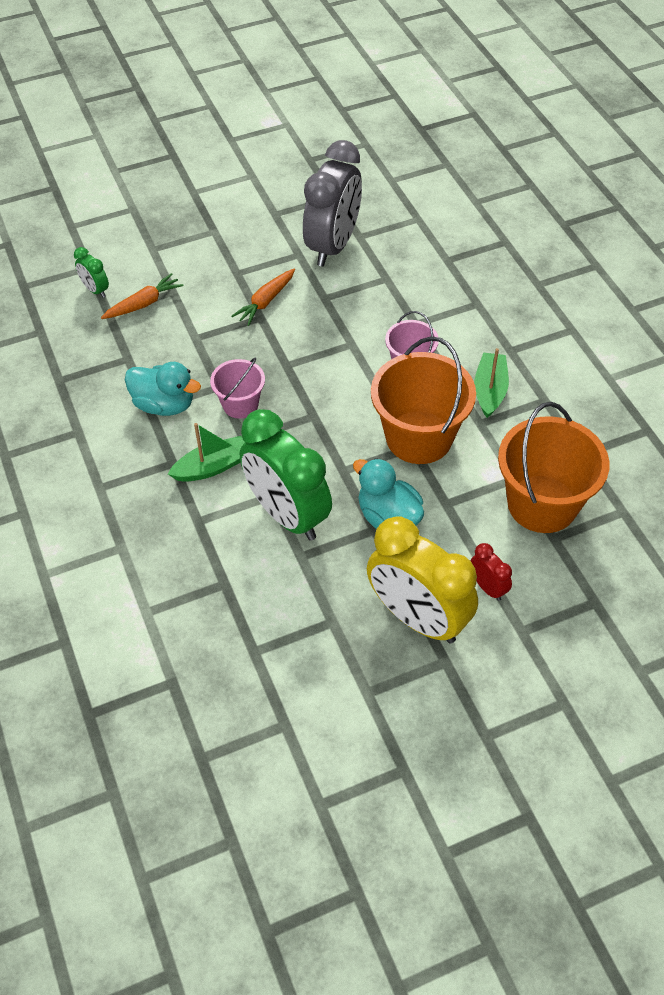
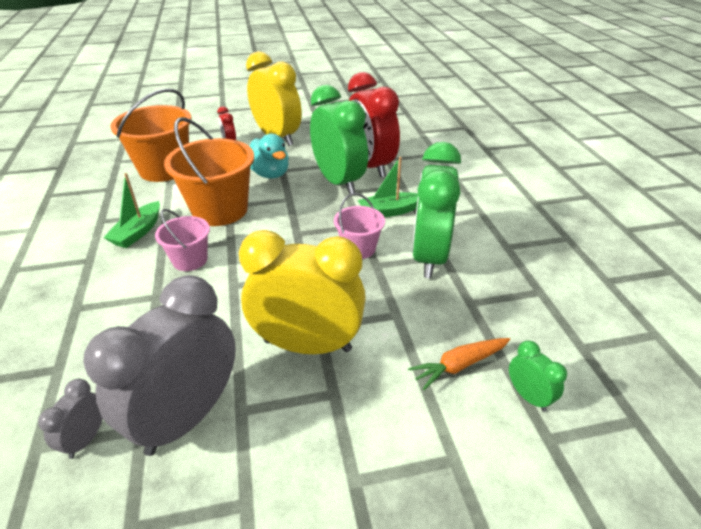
camera: 170 degrees left, 15 degrees down
turquoise duck [125,362,201,416] -> green clock [412,142,461,278]
orange carrot [232,269,295,326] -> yellow clock [239,230,366,354]
none -> grey clock [38,379,103,459]
none -> red clock [348,72,400,178]

